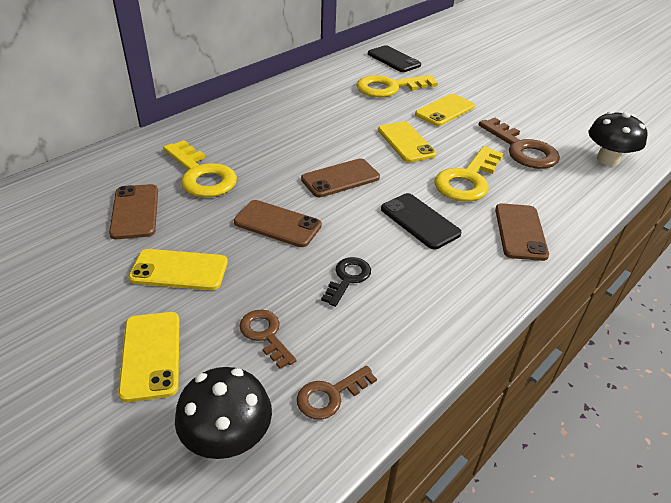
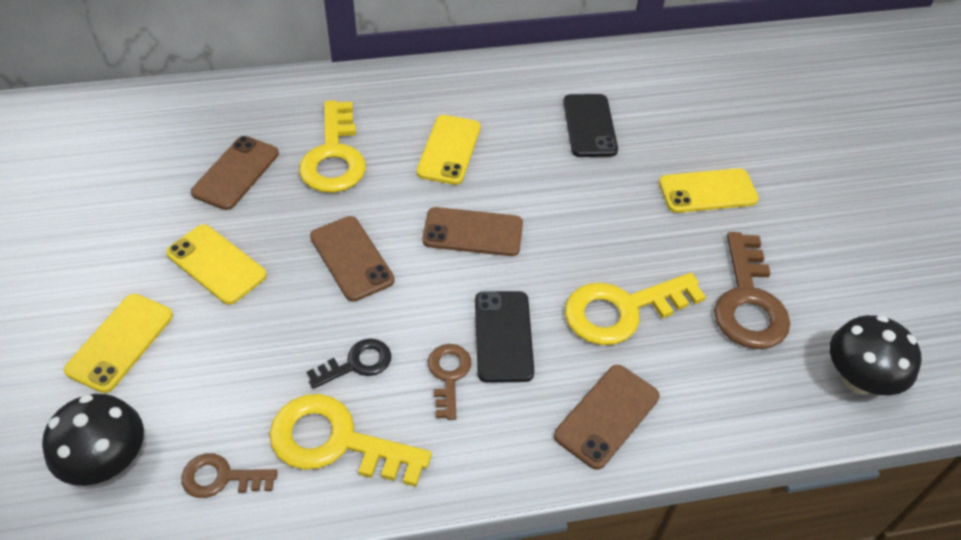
camera: 35 degrees right, 10 degrees up
brown key [239,310,296,369] -> brown key moved to [428,344,471,420]
yellow key [356,75,438,97] -> yellow key moved to [269,394,432,487]
black phone [368,45,421,72] -> black phone moved to [563,94,618,157]
yellow phone [378,121,437,163] -> yellow phone moved to [416,115,481,185]

